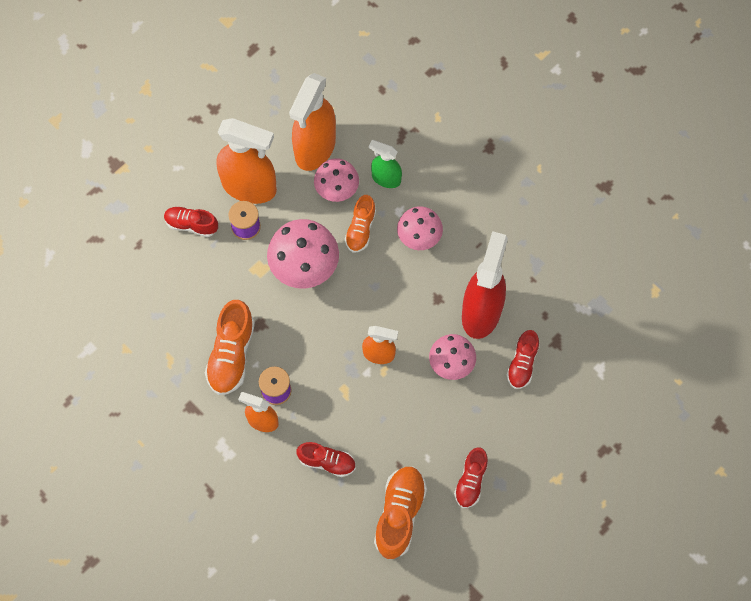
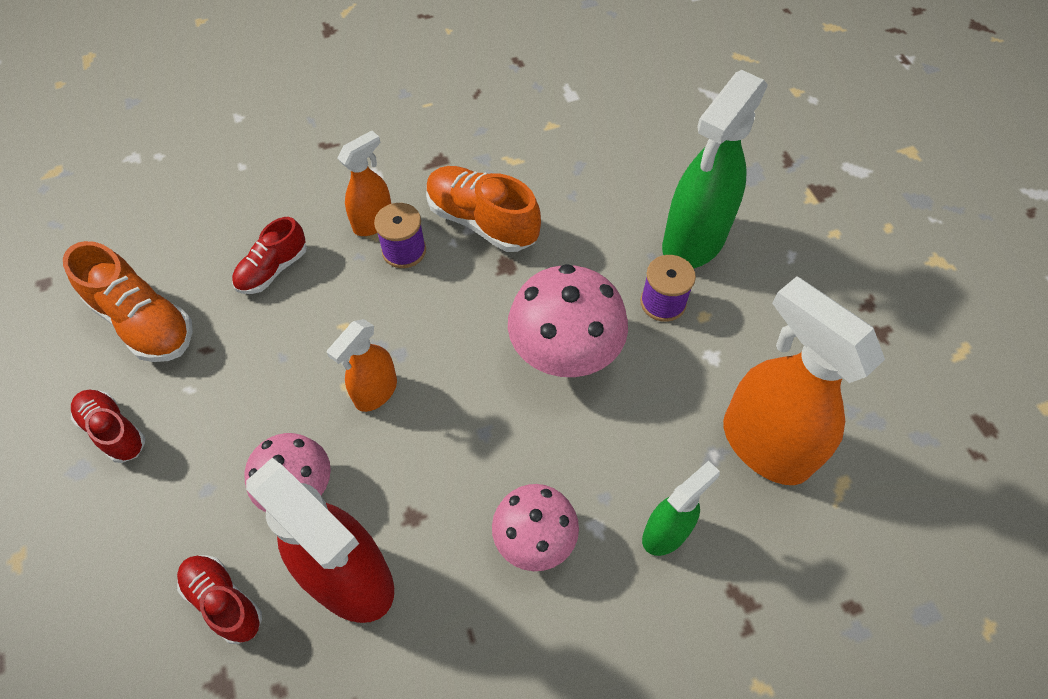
camera: 115 degrees right, 10 degrees down
red shoe [164,206,218,237] -> green spray bottle [662,70,768,268]
orange spray bottle [216,118,277,204] -> none
pink mushroom [314,158,359,202] -> none
orange shoe [345,195,376,252] -> none

